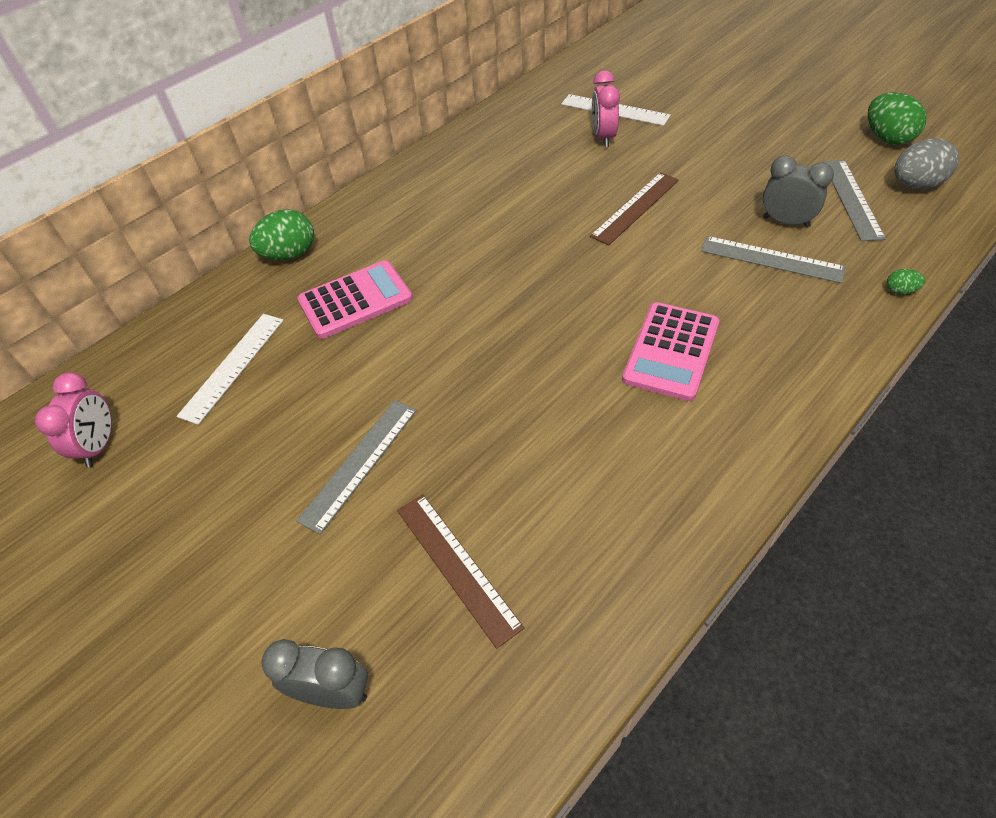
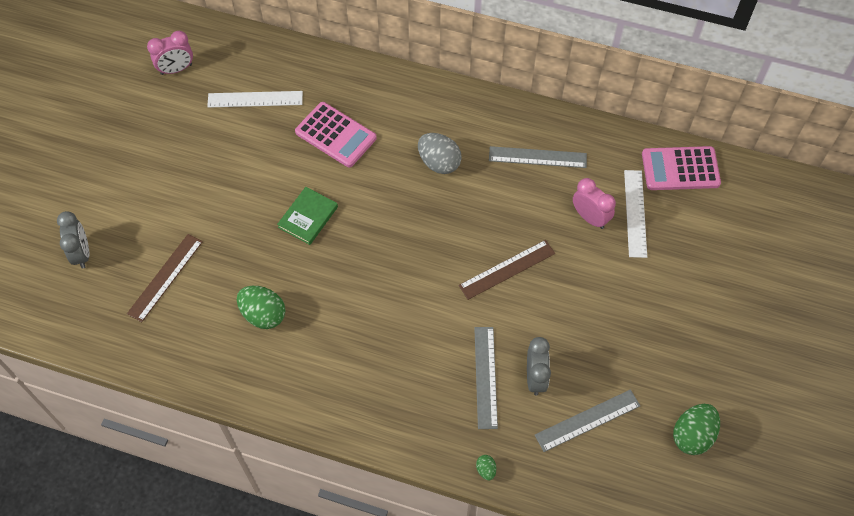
camera: 60 degrees right, 10 degrees up
green egg [249,209,314,260] -> green egg moved to [237,286,285,329]
grey ruler [296,400,417,535] -> grey ruler moved to [489,146,587,168]
brown ruler [590,172,679,245] -> brown ruler turned 45 degrees counterclockwise [458,240,555,300]
pink clock [592,70,620,147] -> pink clock turned 75 degrees clockwise [573,178,616,229]
pink calculator [622,302,720,401] -> pink calculator moved to [642,146,721,190]
grey egg [895,138,959,189] -> grey egg moved to [418,133,462,174]
none -> green book [277,187,338,245]

